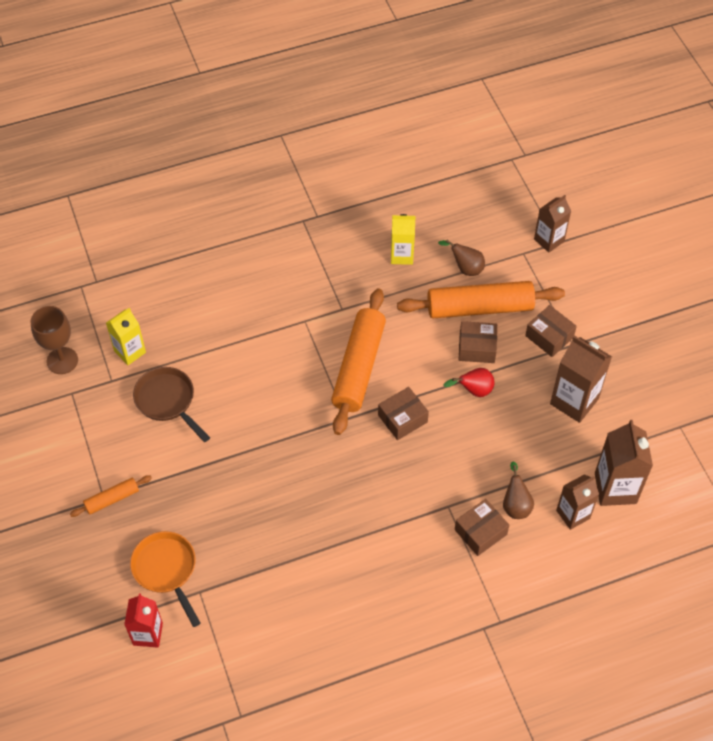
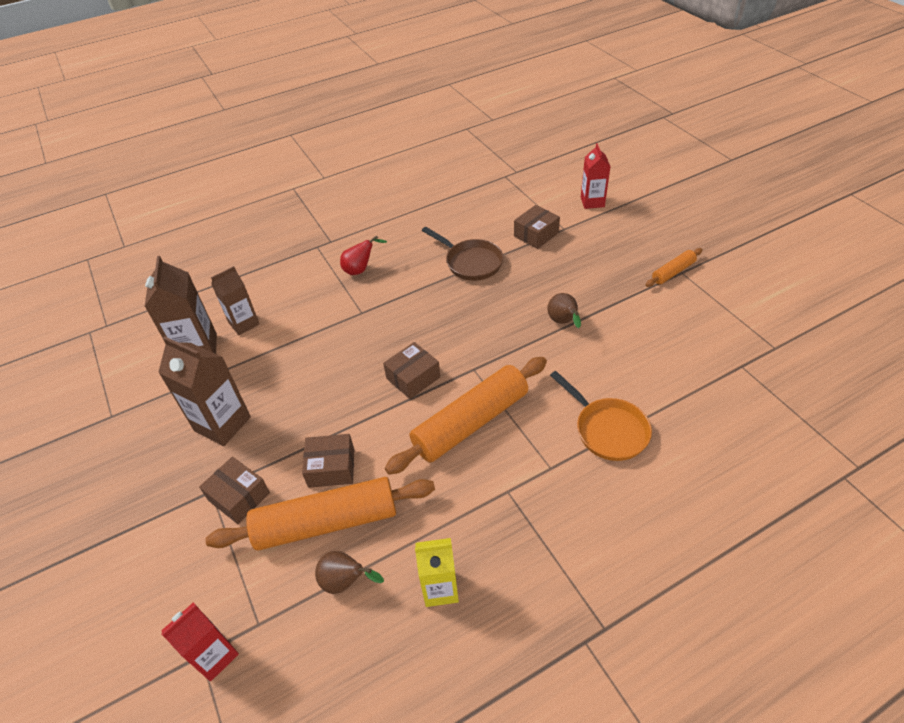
camera: 175 degrees right, 10 degrees down
brown goblet [31,306,78,374] -> none
yellow carton [106,308,146,365] -> none
orange pan [130,531,200,627] -> orange pan moved to [550,371,652,461]
brown pan [133,367,210,442] -> brown pan moved to [422,227,503,281]
orange rolling pin [331,288,386,435] -> orange rolling pin turned 45 degrees clockwise [385,357,547,475]
red pear [443,368,495,397] -> red pear moved to [340,235,387,275]
brown box [455,499,509,556] -> brown box moved to [514,205,560,249]
brown pear [503,462,534,519] -> brown pear moved to [547,293,581,328]
brown carton [534,195,571,253] -> red carton [161,602,239,681]

